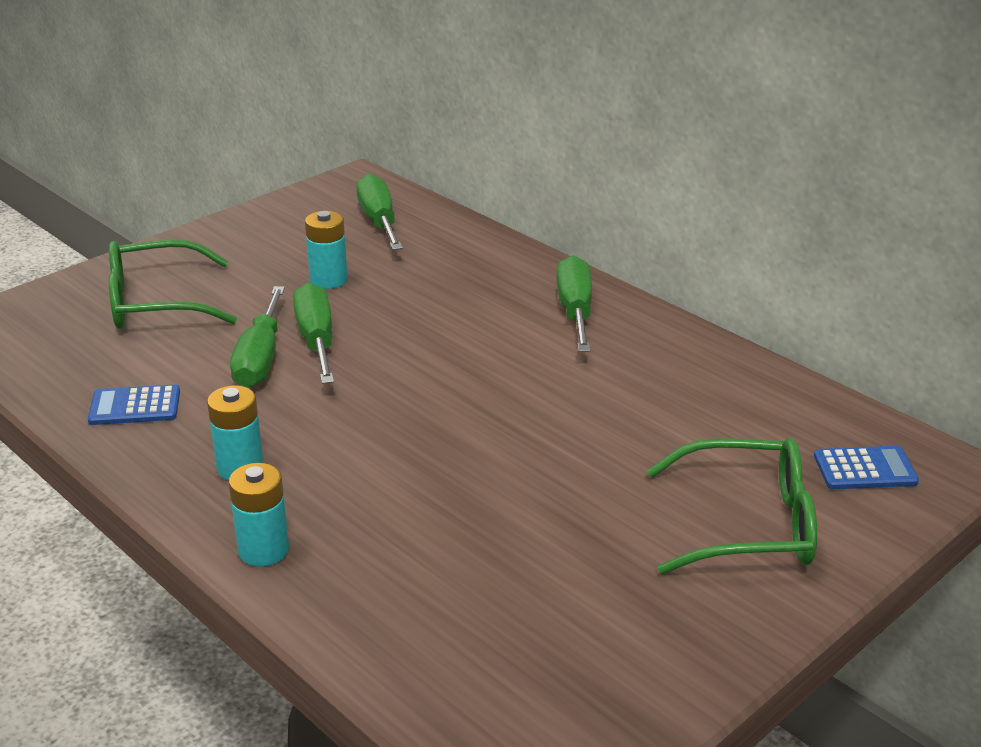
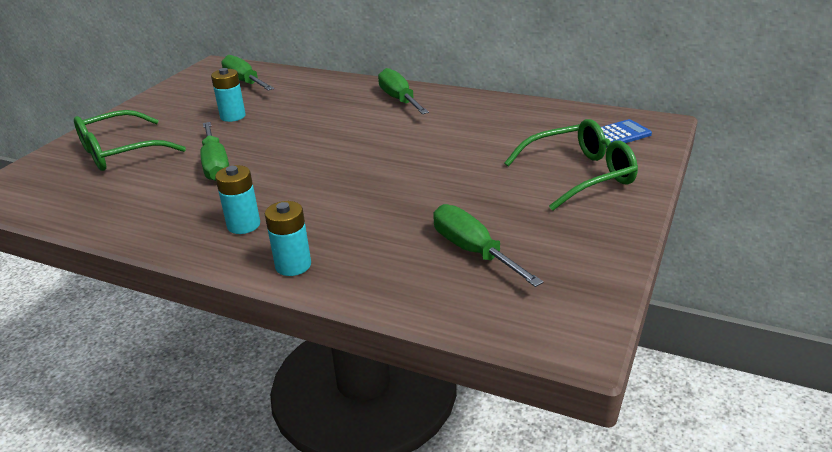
camera: 20 degrees left, 0 degrees up
blue calculator [88,384,180,425] -> none
green screwdriver [293,283,334,384] -> green screwdriver moved to [433,204,544,287]

